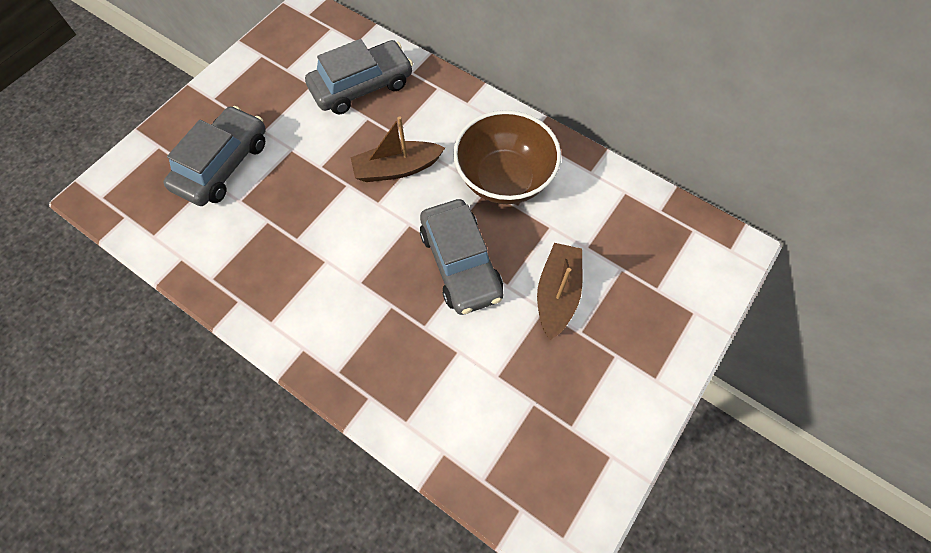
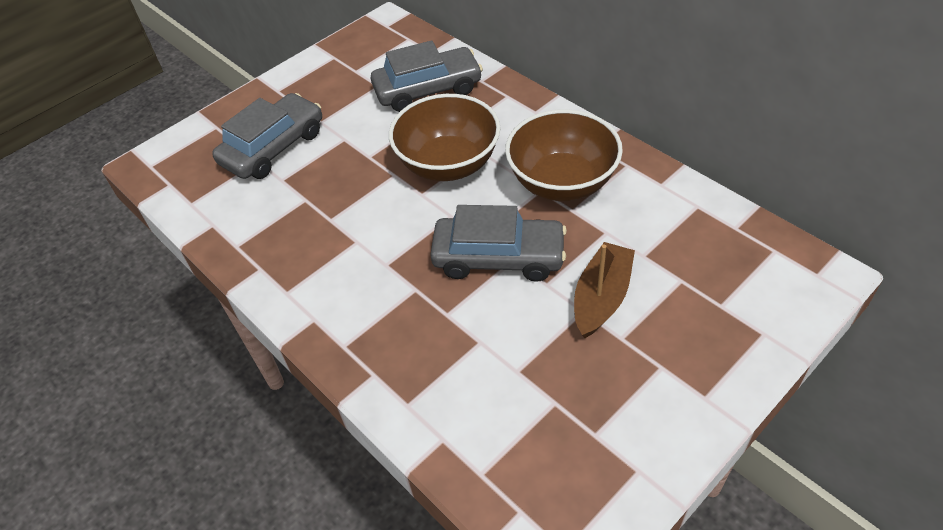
camera: 15 degrees right, 15 degrees down
brown boat [351,116,445,182] -> brown bowl [389,94,501,181]
grey car [420,199,503,315] -> grey car turned 75 degrees counterclockwise [430,205,567,282]

